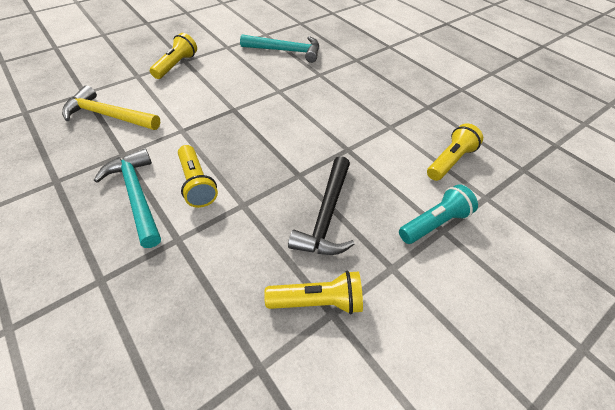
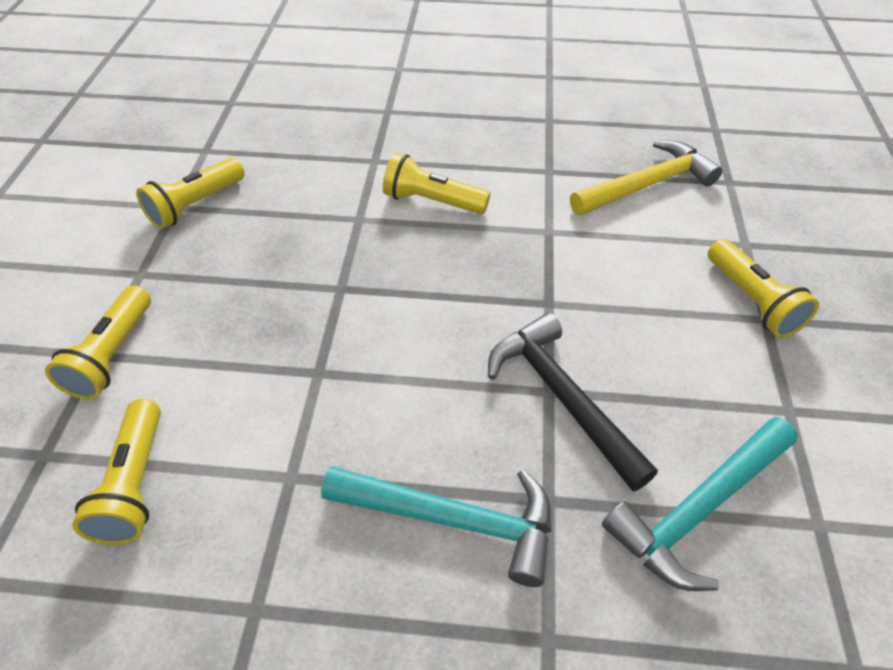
camera: 135 degrees right, 0 degrees up
turquoise hammer [94,149,161,248] -> turquoise hammer moved to [321,466,552,587]
black hammer [288,156,355,255] -> black hammer moved to [488,313,658,491]
turquoise flashlight [399,184,478,244] -> yellow flashlight [45,285,151,400]

